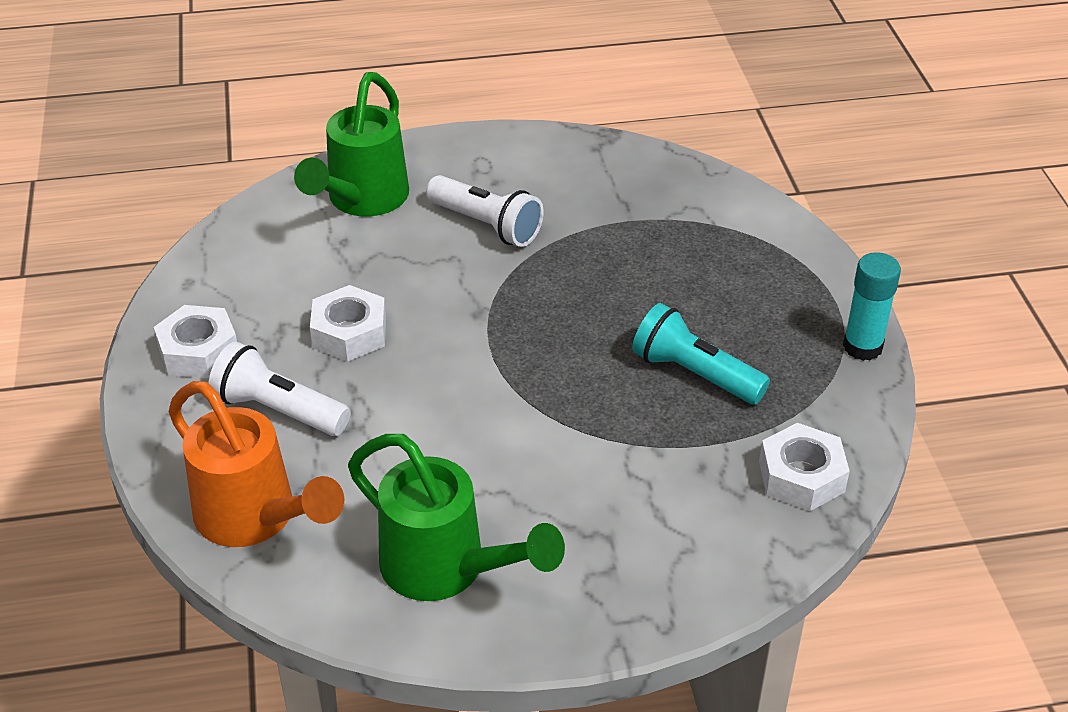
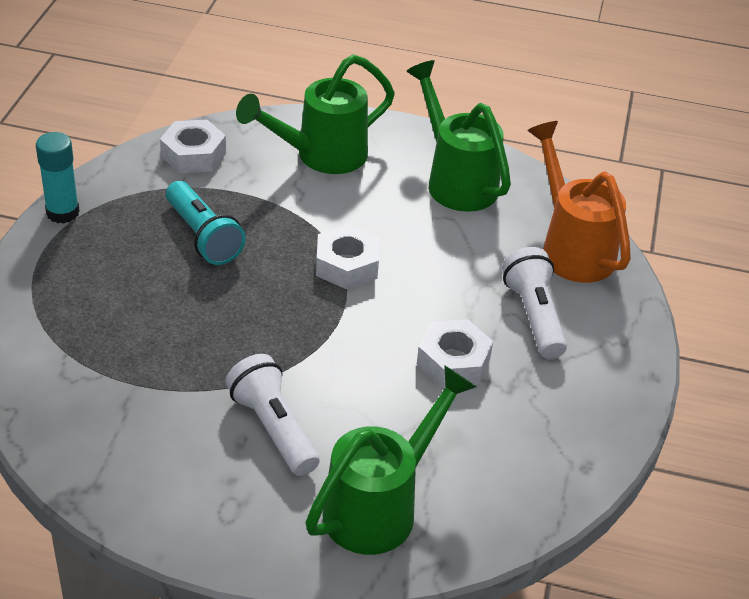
camera: 160 degrees left, 0 degrees up
white nut [154,305,237,378] -> white nut moved to [316,224,379,289]
white flashlight [209,342,351,436] -> white flashlight turned 150 degrees counterclockwise [502,247,567,359]
none -> green watering can [236,54,395,174]

